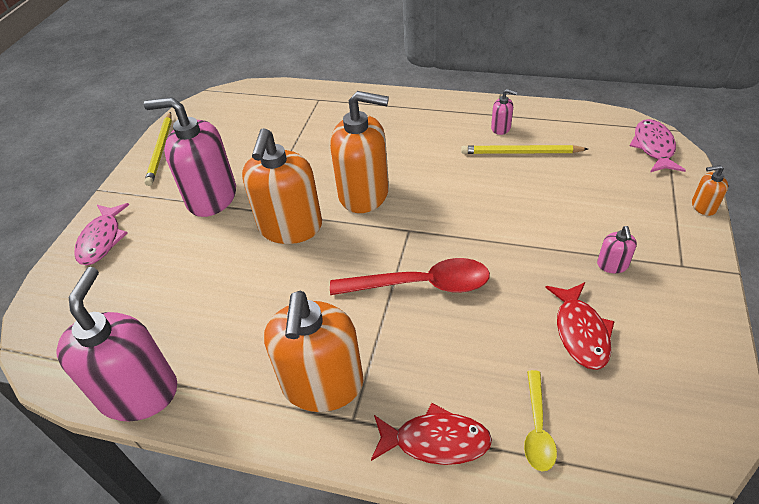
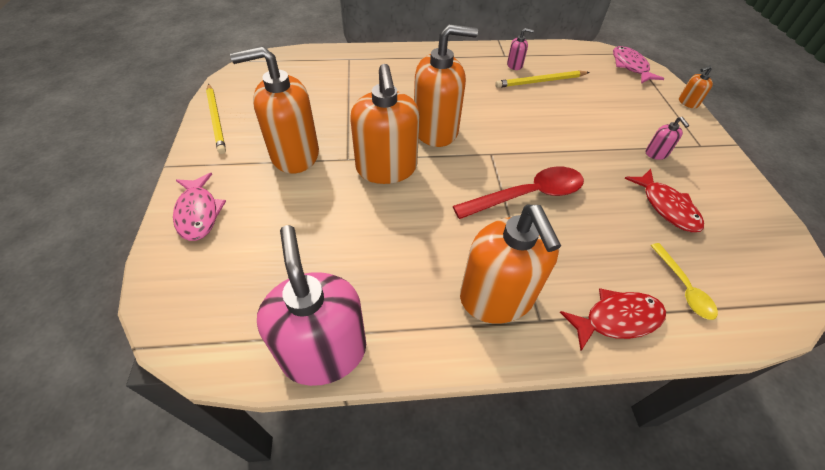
camera: 25 degrees left, 5 degrees up
pink soap dispenser [144,97,236,217] -> orange soap dispenser [230,46,319,174]

